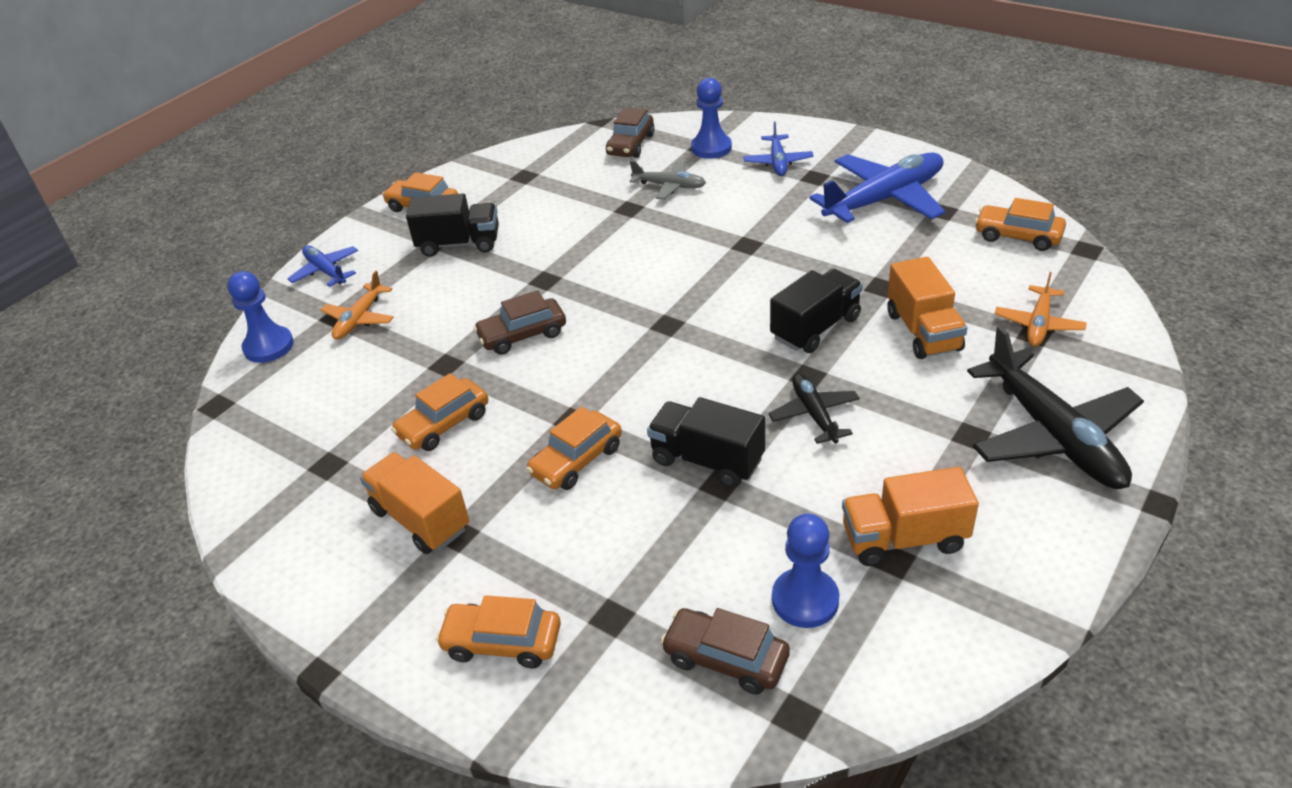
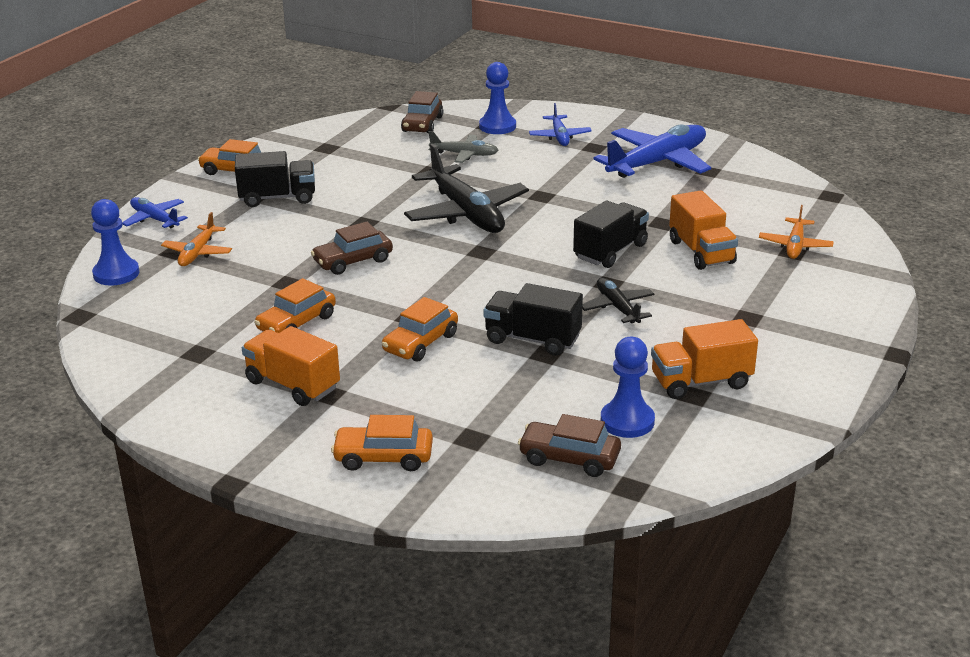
camera: 10 degrees left, 10 degrees down
black plane [967,326,1144,489] -> black plane moved to [404,144,529,233]
orange car [975,198,1066,251] -> none

